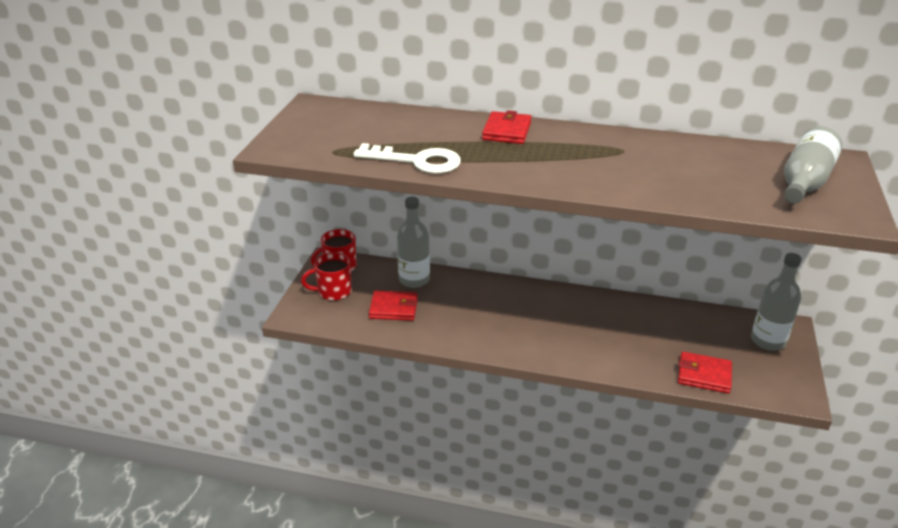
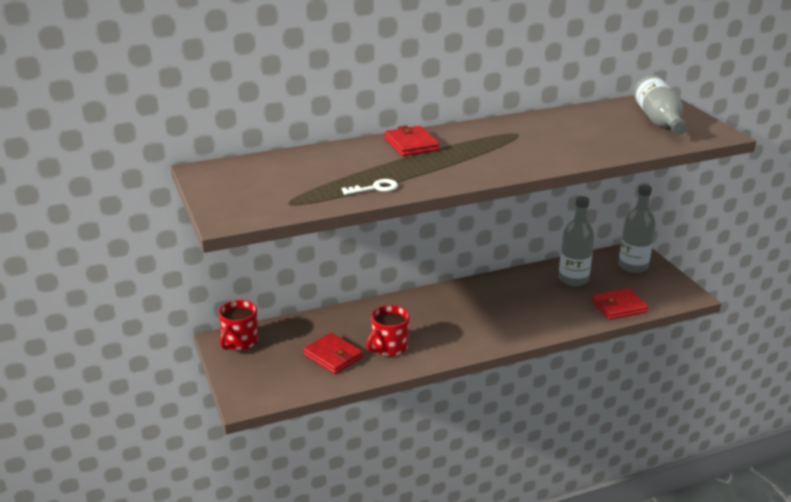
camera: 35 degrees left, 5 degrees down
red mug [301,253,352,301] -> red mug moved to [366,305,410,356]
white key [354,143,461,174] -> white key [342,179,398,195], size x0.53
red wallet [369,290,418,321] -> red wallet turned 75 degrees clockwise [303,333,363,374]
grey bottle [397,197,430,288] -> grey bottle moved to [559,196,594,286]

